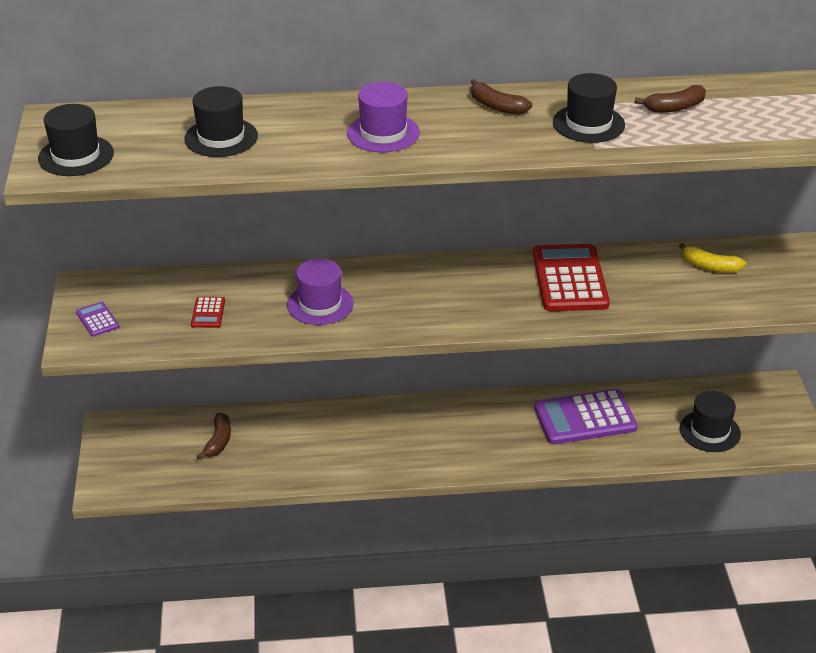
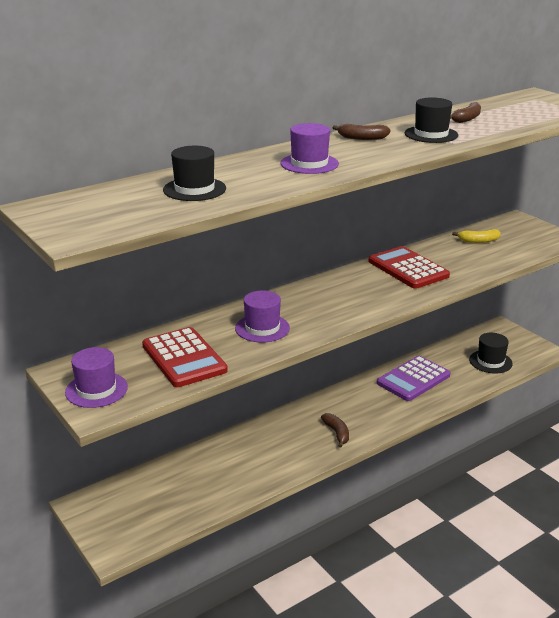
camera: 30 degrees left, 10 degrees down
black hat [38,104,114,176] -> none
purple calculator [76,301,119,337] -> purple hat [65,347,128,408]
red calculator [191,297,225,328] -> red calculator [142,327,228,387], size x2.27
brown banana [197,413,231,460] -> brown banana moved to [321,413,349,447]

